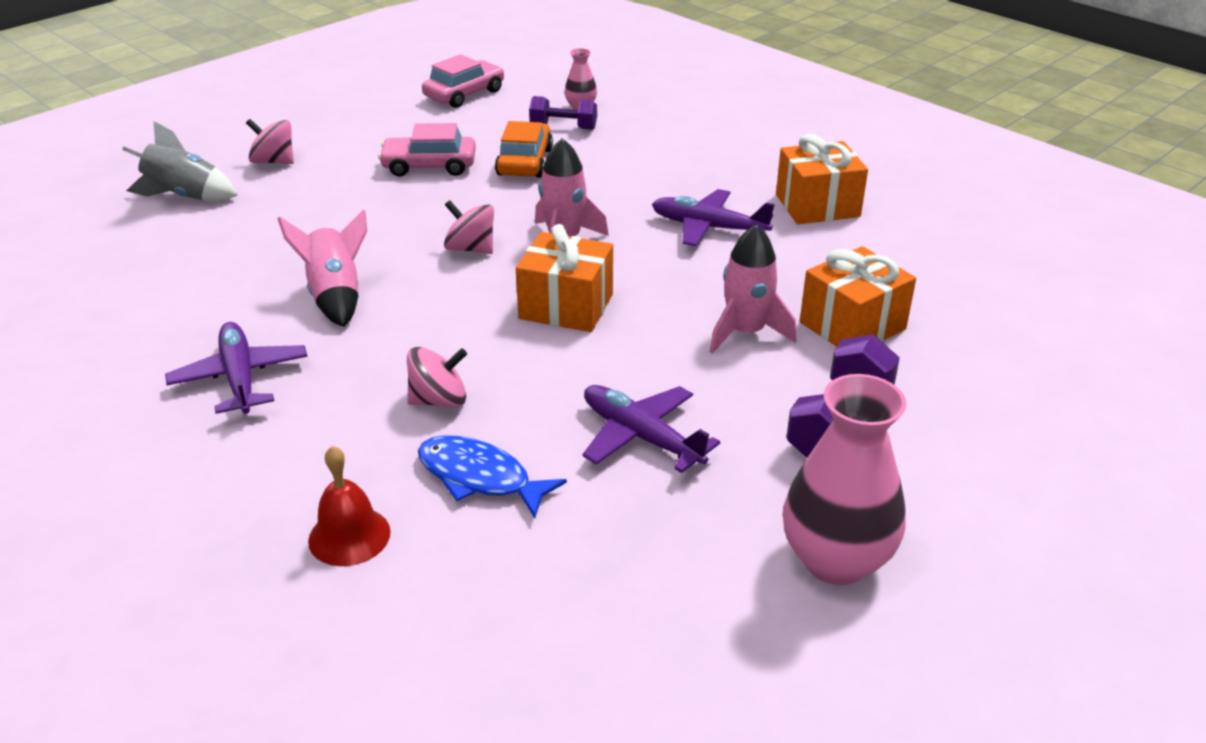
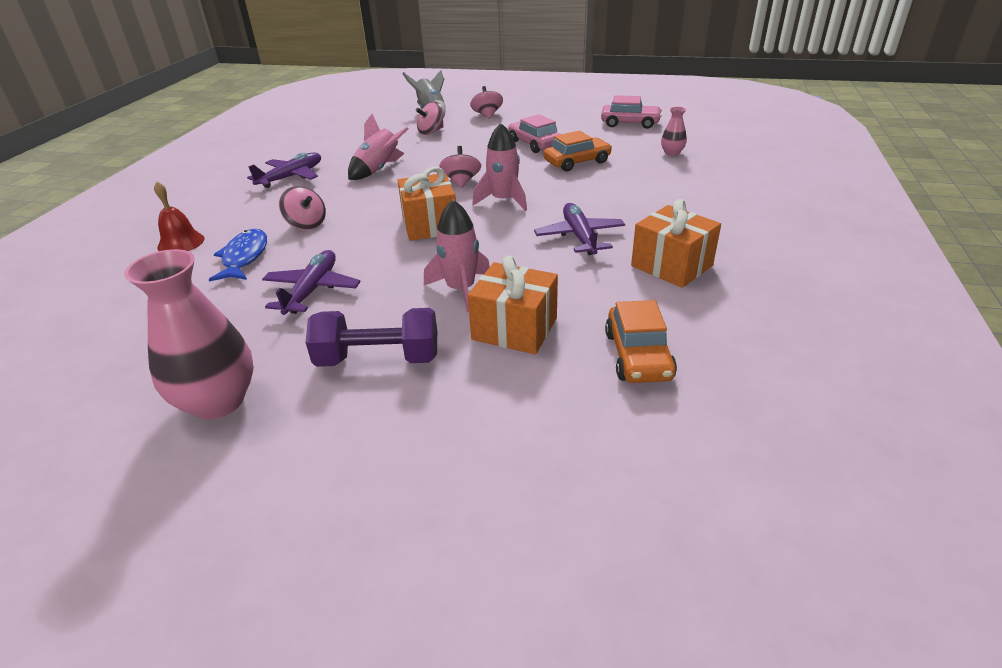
camera: 60 degrees right, 0 degrees up
purple dumbbell [529,96,597,130] -> none
none -> pink spinning top [416,101,444,135]
none -> orange car [605,300,677,383]

